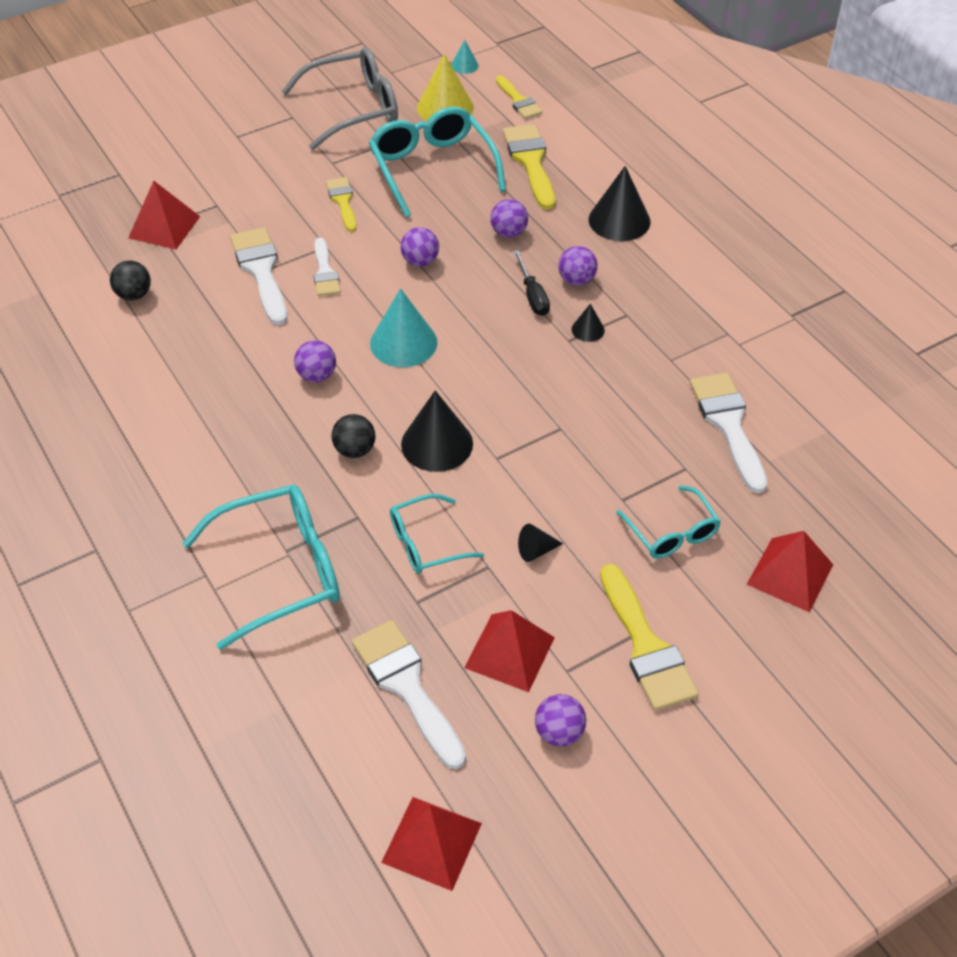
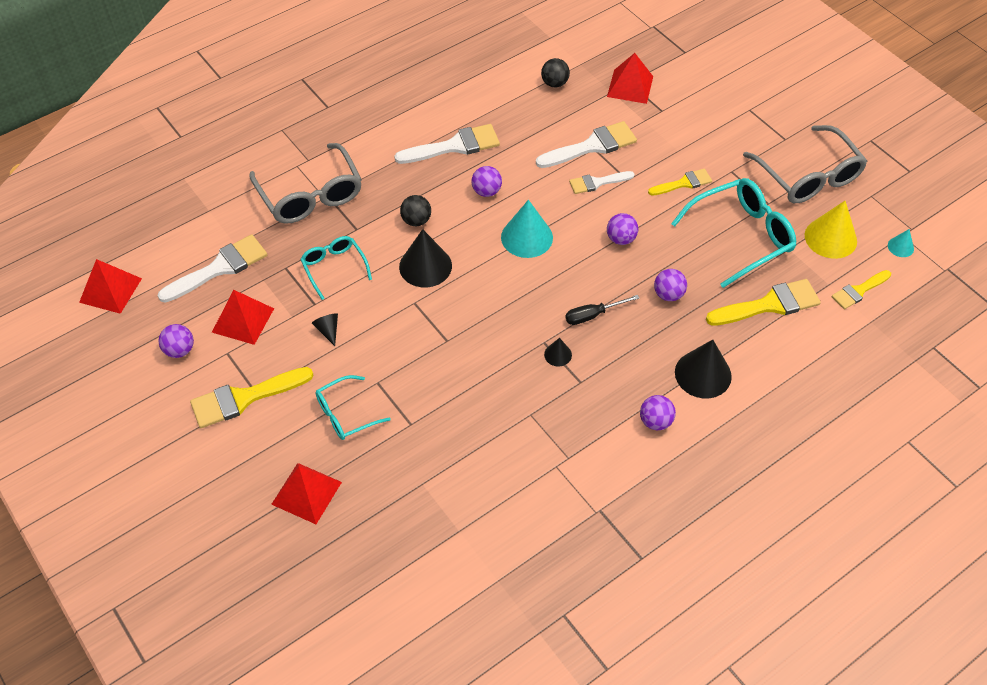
camera: 85 degrees right, 5 degrees up
turquoise glasses [182,485,340,650] -> grey glasses [249,143,362,224]
purple ball [558,246,598,286] -> purple ball moved to [640,395,676,430]
white brush [690,373,768,493] -> white brush moved to [394,124,500,164]

